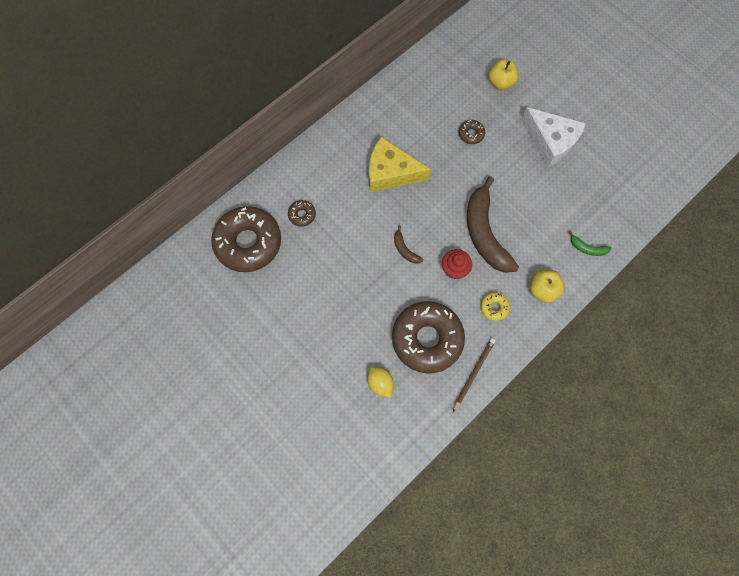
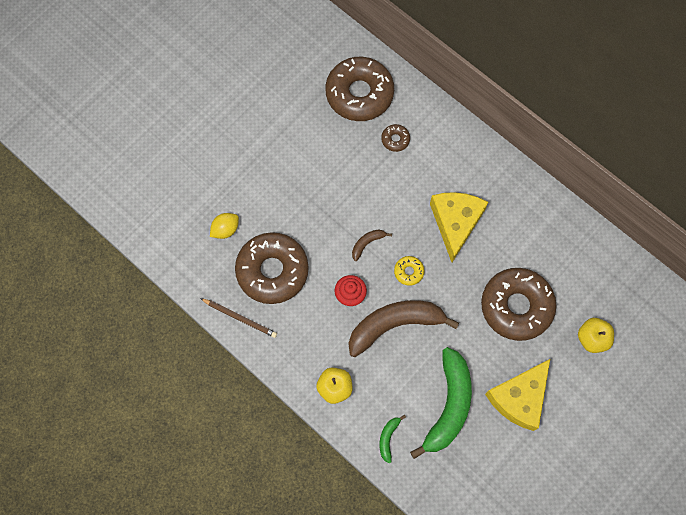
camera: 85 degrees right, 0 degrees up
brown donut [459,120,485,144] -> brown donut [481,268,557,341], size x2.41
yellow donut [480,292,510,321] -> yellow donut moved to [394,256,424,286]
white cheese [521,107,586,168] -> yellow cheese [485,359,550,431]
none -> green banana [410,347,472,459]

